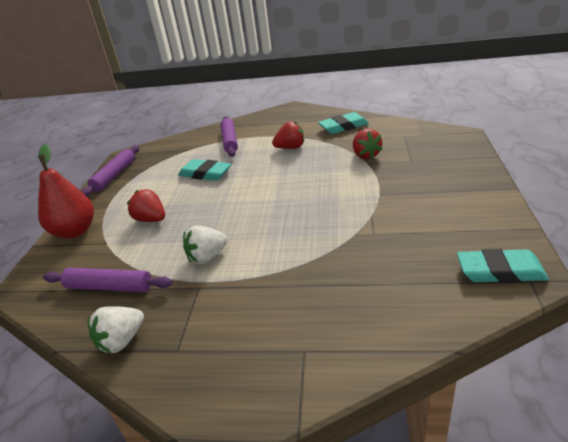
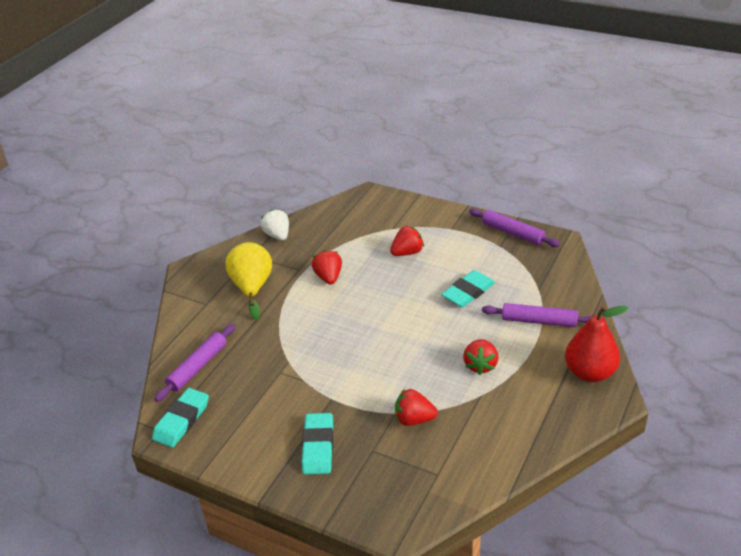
camera: 110 degrees right, 5 degrees up
red pear [38,144,94,239] -> red pear moved to [565,306,628,382]
purple rolling pin [43,268,173,292] -> purple rolling pin moved to [154,324,235,402]
white strawberry [183,226,228,264] -> red strawberry [312,250,342,285]
turquoise eraser [318,112,369,134] -> turquoise eraser moved to [302,413,333,474]
none -> yellow pear [225,242,272,320]

